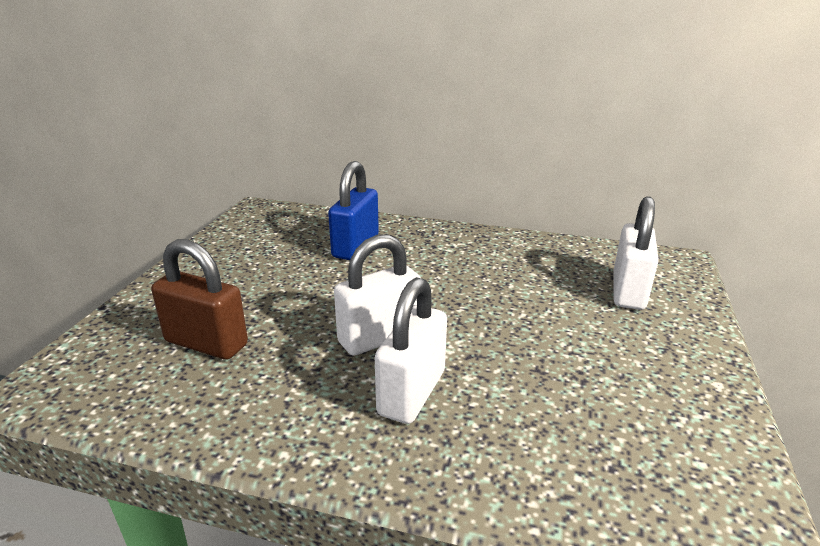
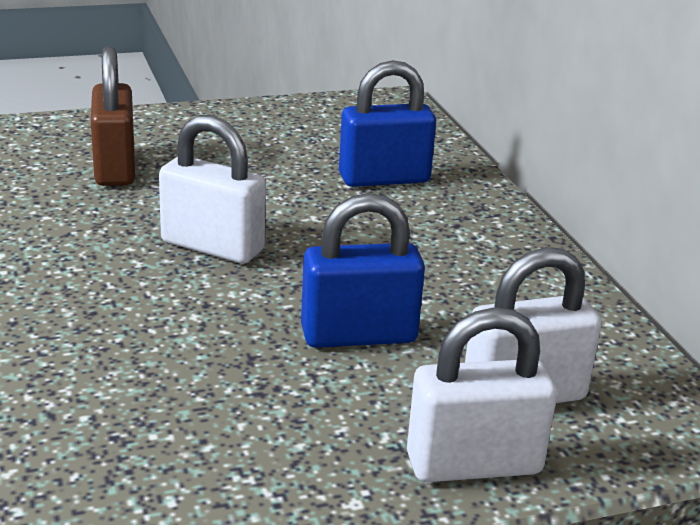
camera: 55 degrees right, 0 degrees up
white padlock [375,277,447,424] -> white padlock moved to [407,307,557,482]
none -> blue padlock [301,193,425,348]

